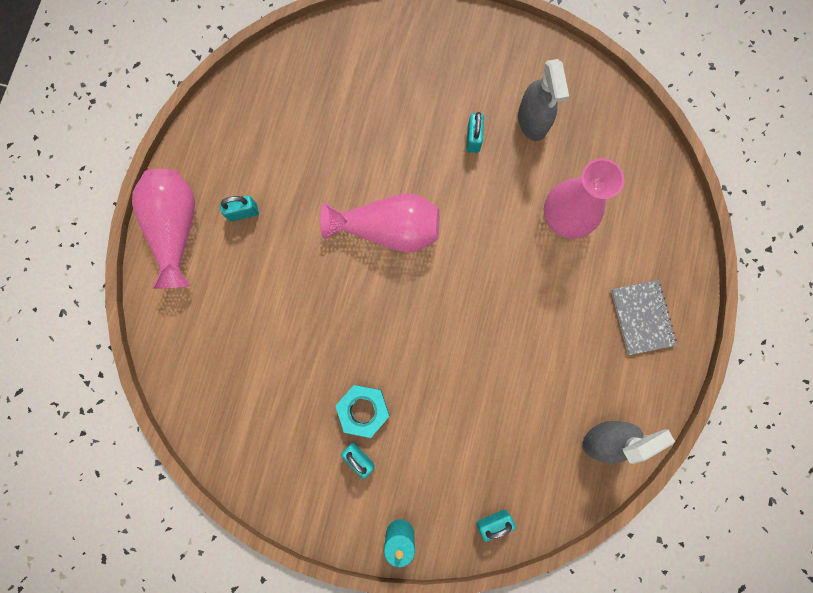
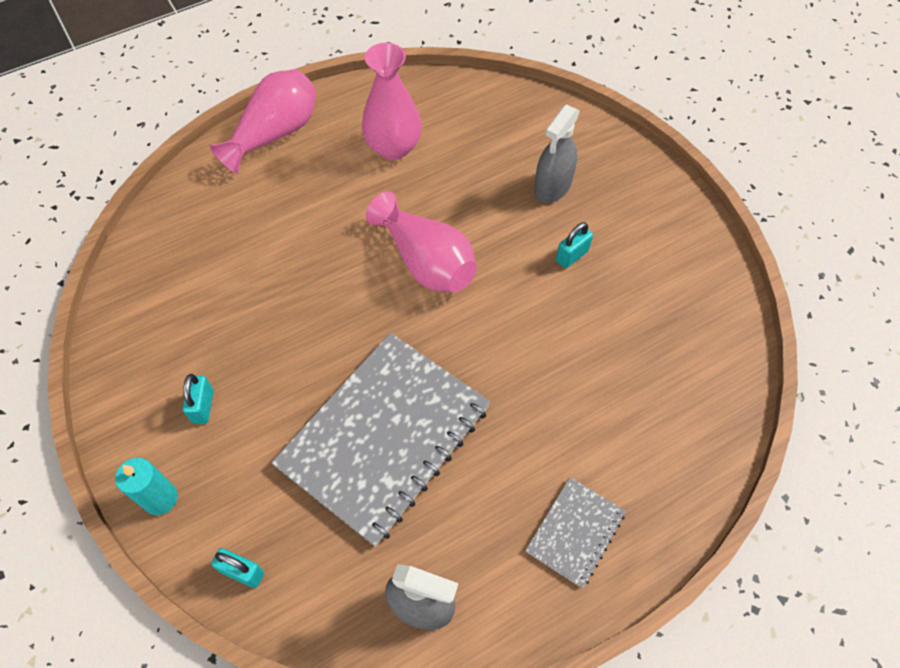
camera: 45 degrees right, 20 degrees down
turquoise padlock [220,196,259,222] -> none
turquoise nut [336,385,390,438] -> none
grey spray bottle [518,59,569,141] -> grey spray bottle moved to [534,105,580,203]
pink vase [544,158,624,239] -> pink vase moved to [362,43,422,160]
none -> grey notebook [271,333,490,547]

